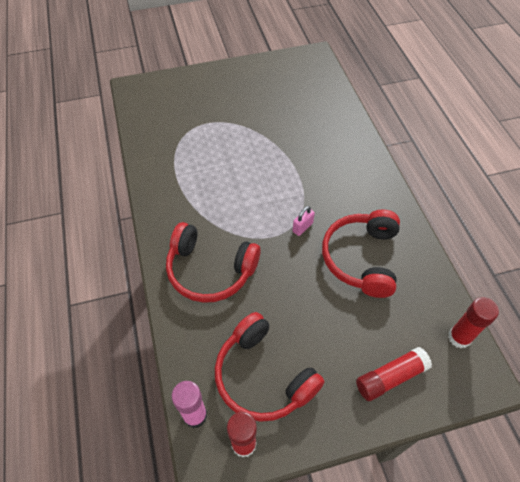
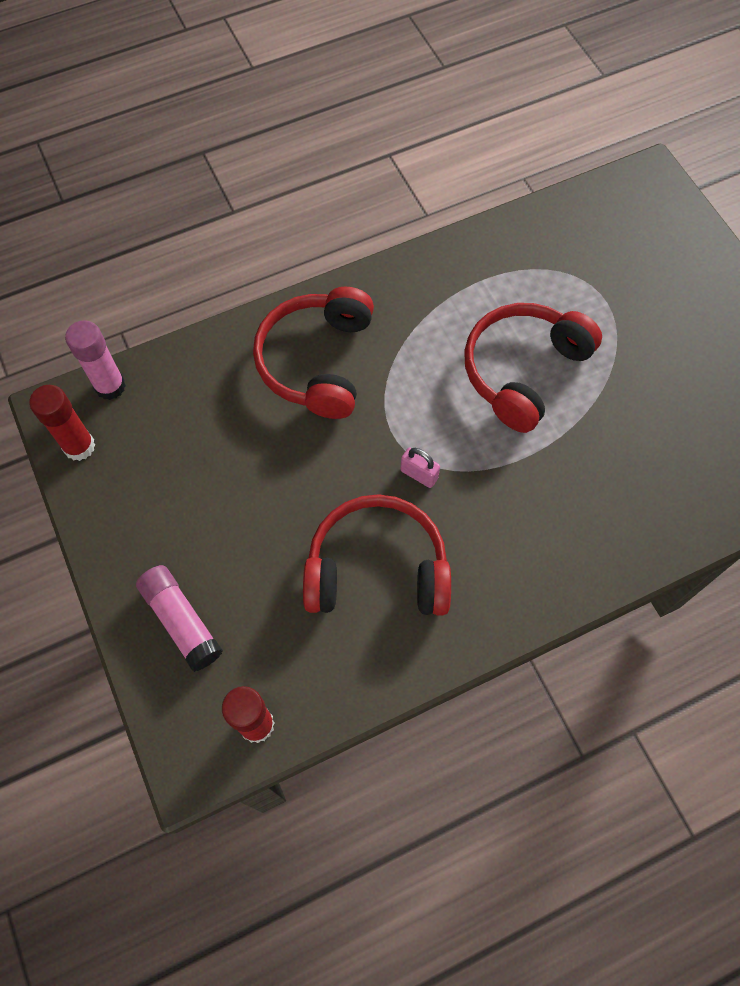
camera: 80 degrees right, 10 degrees up
red headphones [215,312,324,422] -> red headphones moved to [464,303,602,433]
red glue stick [356,347,432,401] -> pink glue stick [136,565,223,672]

